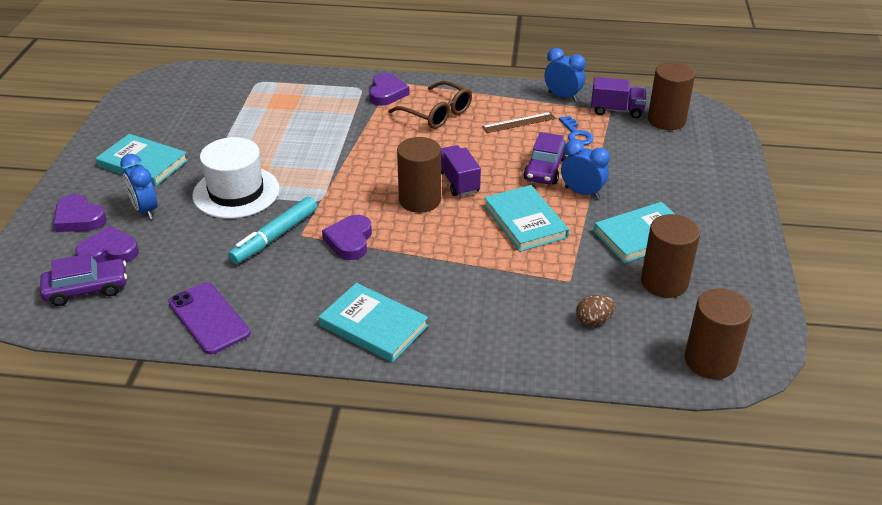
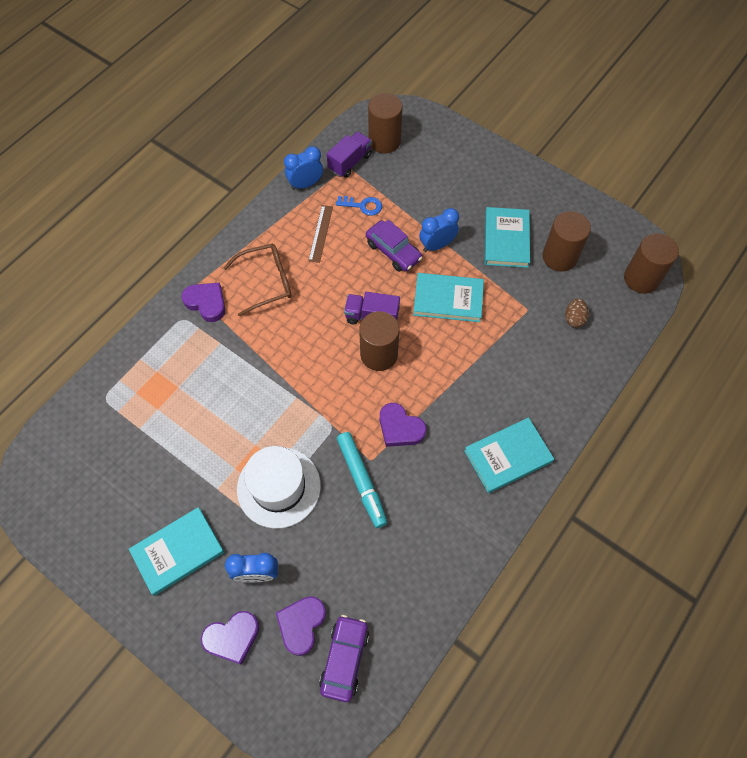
camera: 60 degrees left, 25 degrees up
purple phone [168,282,251,354] -> none

